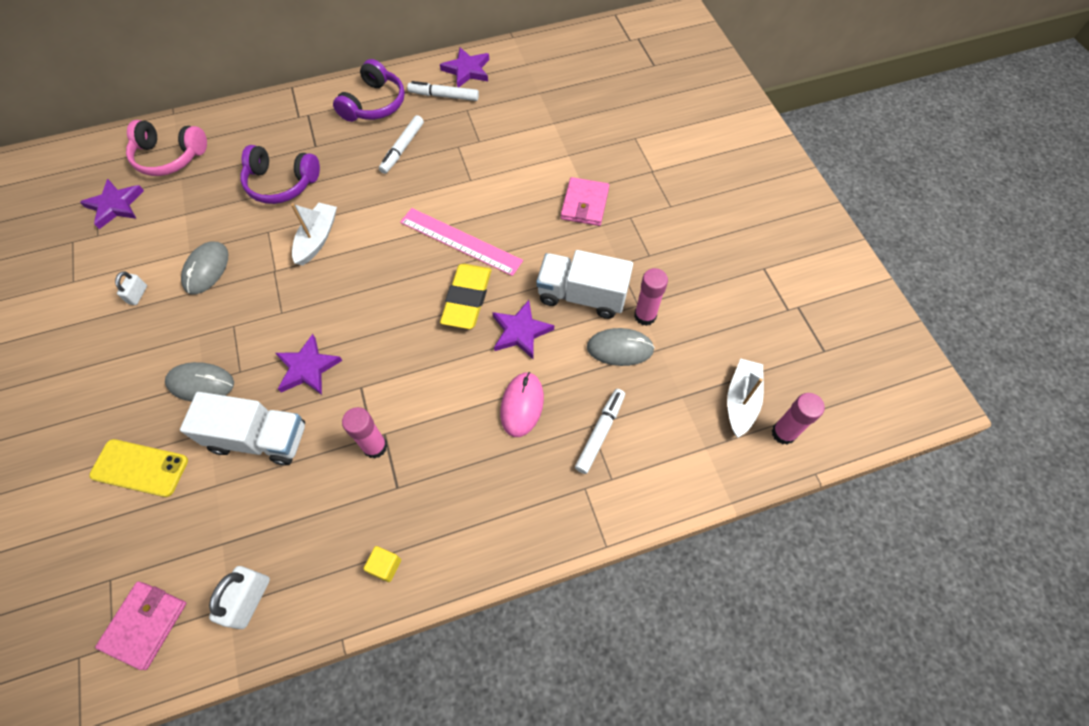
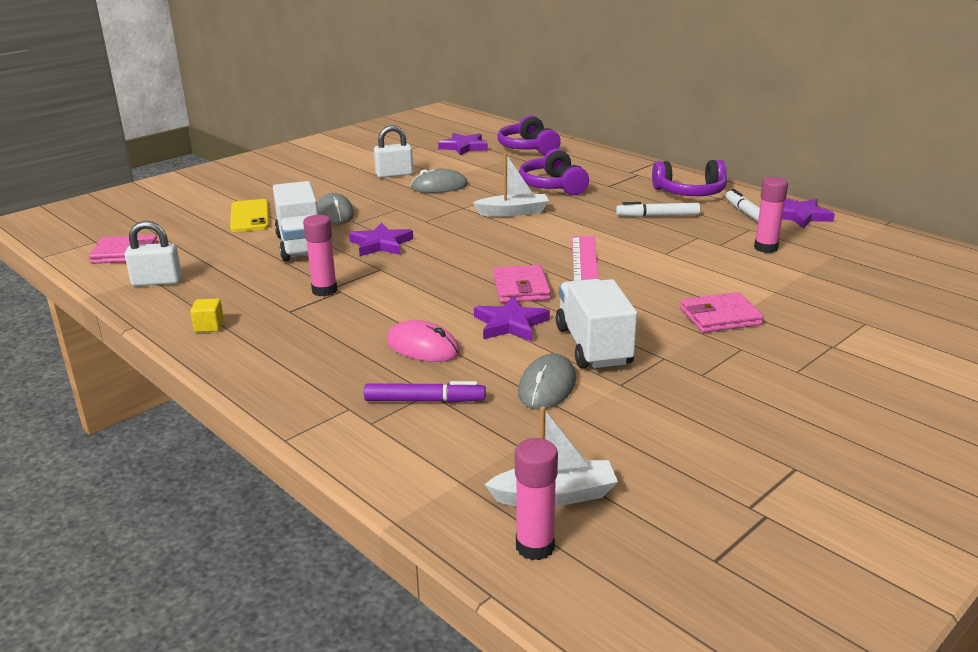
camera: 65 degrees right, 35 degrees down
white padlock [115,271,147,305] -> white padlock [374,125,413,178], size x1.69
pink headphones [126,120,207,176] -> purple headphones [497,115,561,155]
yellow eraser [440,264,491,329] -> pink wallet [493,265,551,303]
pink mouse [500,372,544,437] -> pink mouse turned 45 degrees clockwise [387,320,460,362]
white marker [575,389,625,474] -> purple marker [364,381,486,403]
grey mouse [587,328,655,366] -> grey mouse turned 45 degrees clockwise [518,353,576,410]
pink glue stick [634,268,668,326] -> pink glue stick moved to [754,177,788,253]

